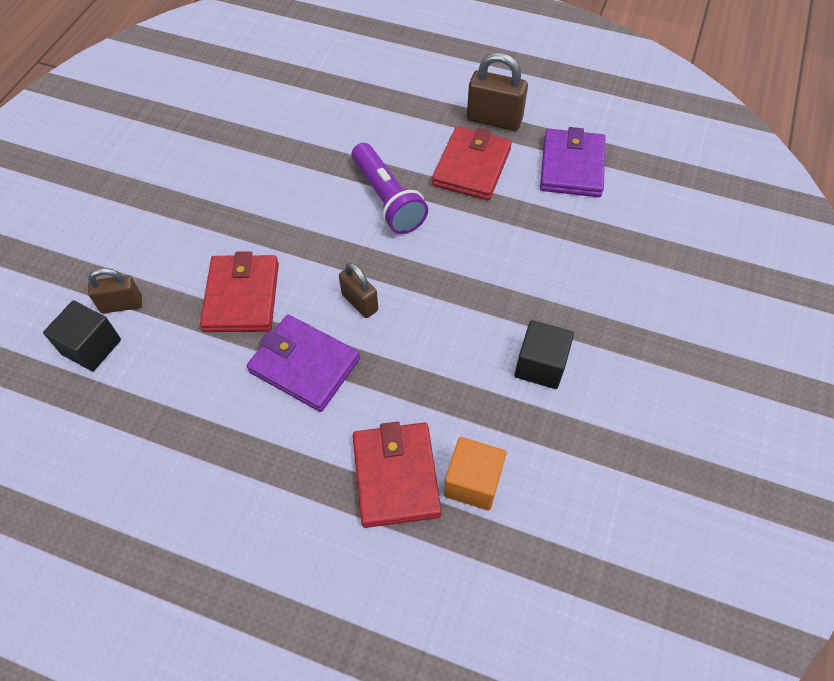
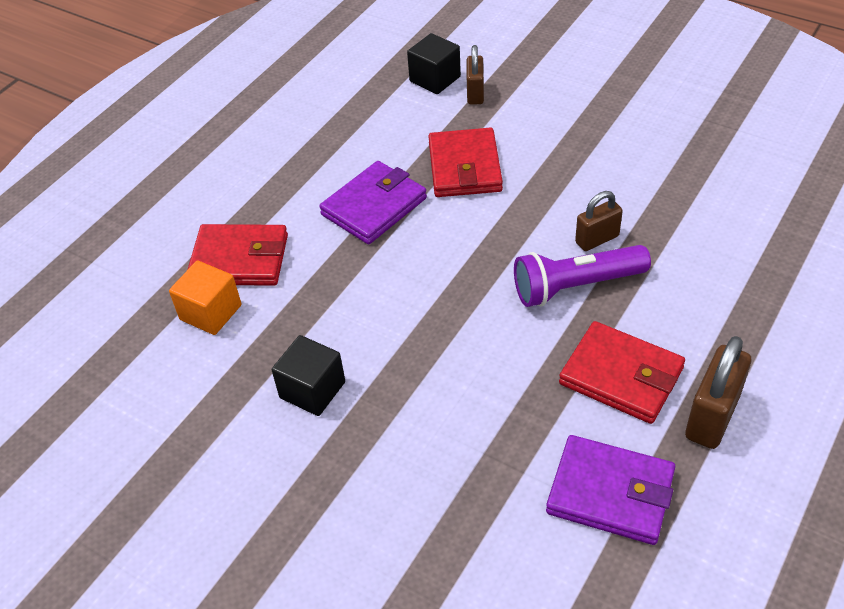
camera: 105 degrees right, 10 degrees down
red wallet [200,251,279,332] -> red wallet turned 75 degrees clockwise [428,128,503,197]
brown padlock [339,262,378,318] -> brown padlock moved to [575,191,623,251]

